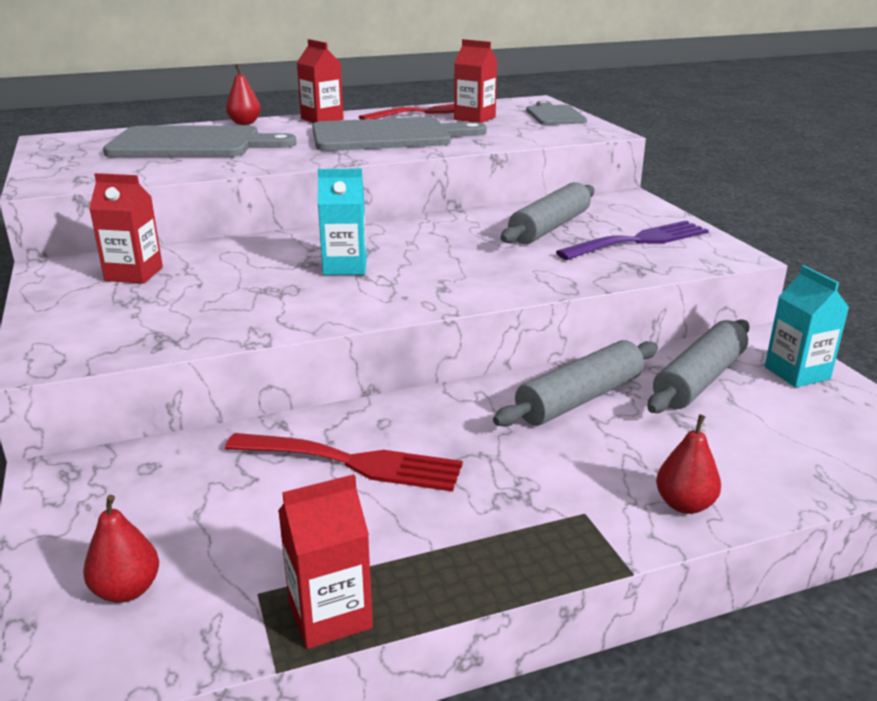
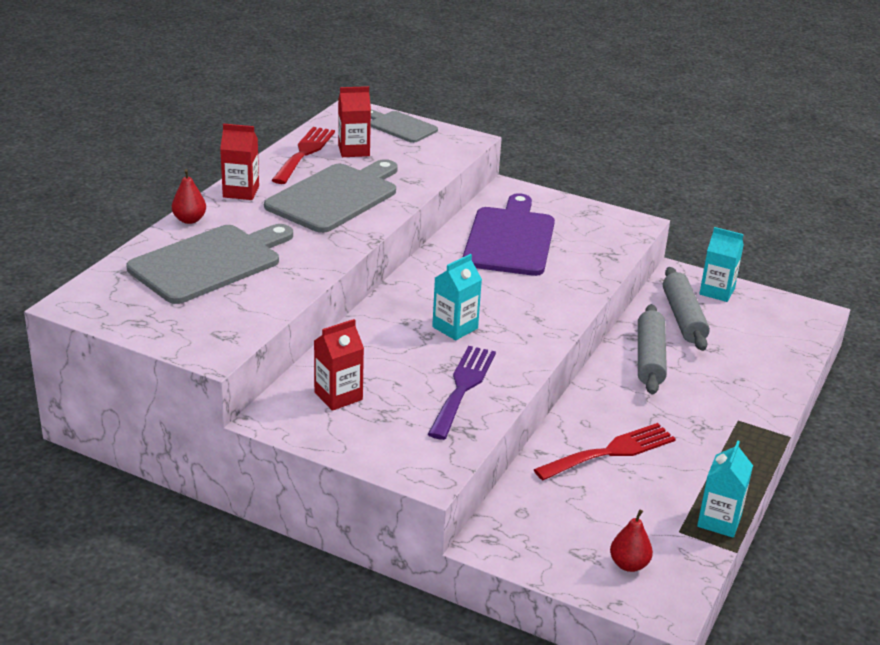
camera: 45 degrees left, 5 degrees up
red carton [278,474,373,649] -> turquoise carton [697,440,753,538]
grey rolling pin [501,182,594,244] -> purple cutting board [463,193,555,276]
purple fork [556,221,709,260] -> purple fork moved to [428,346,496,440]
red pear [656,414,721,514] -> none

